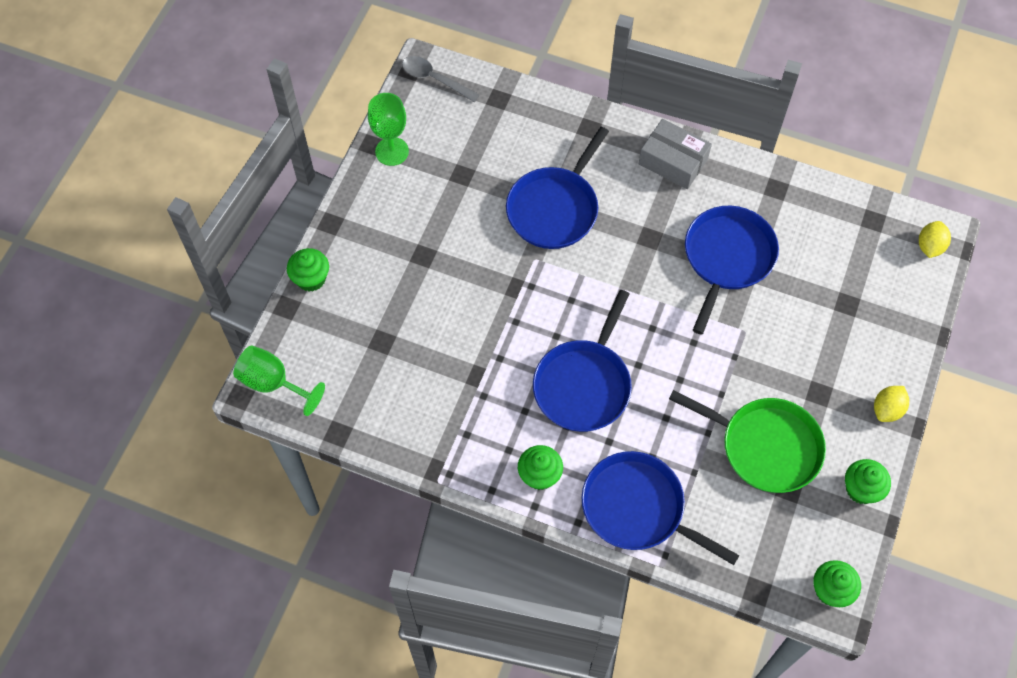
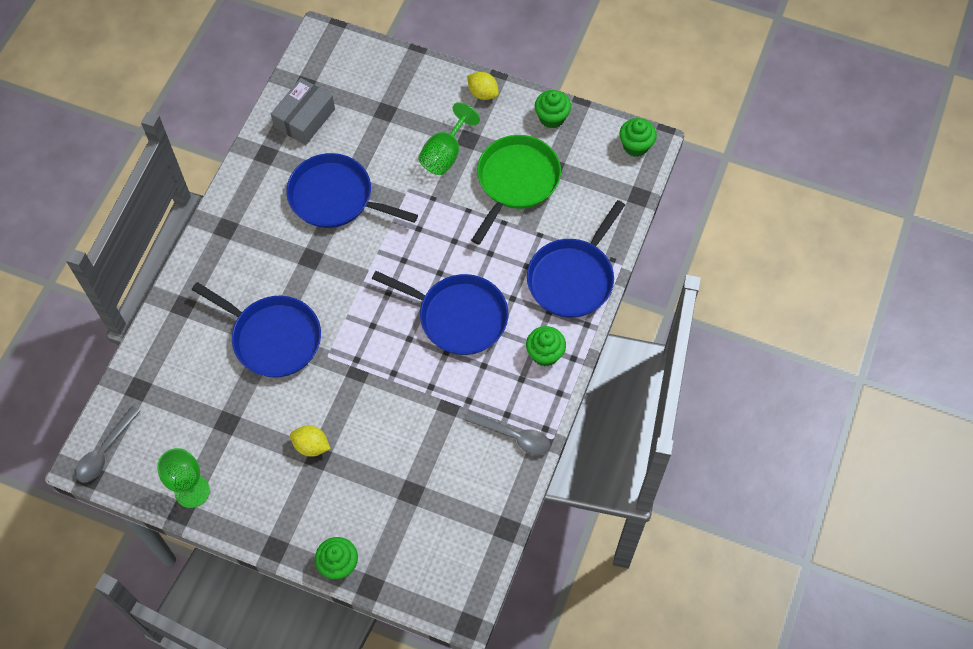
camera: 90 degrees left, 0 degrees up
green goblet [233,345,325,416] -> green goblet moved to [418,102,480,175]
grey box [639,119,712,189] -> grey box moved to [271,78,335,145]
yellow lemon [919,221,951,258] -> yellow lemon moved to [290,426,331,457]
none -> grey spoon [464,411,551,455]

